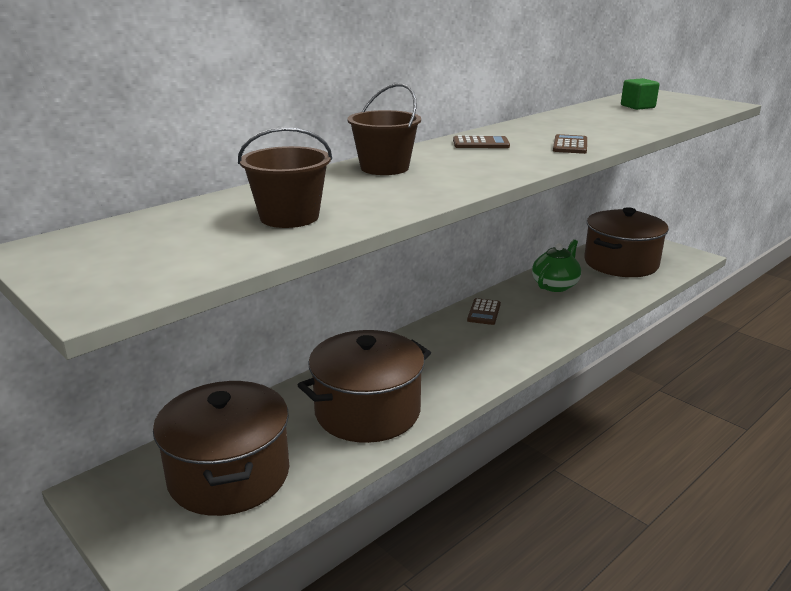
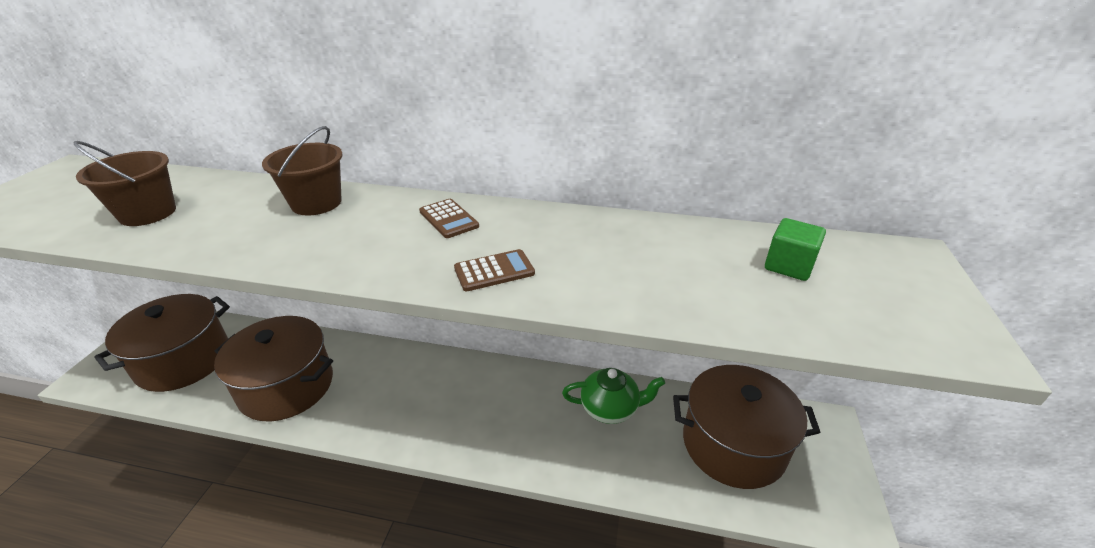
camera: 55 degrees right, 10 degrees up
brown calculator [467,298,501,325] -> none

